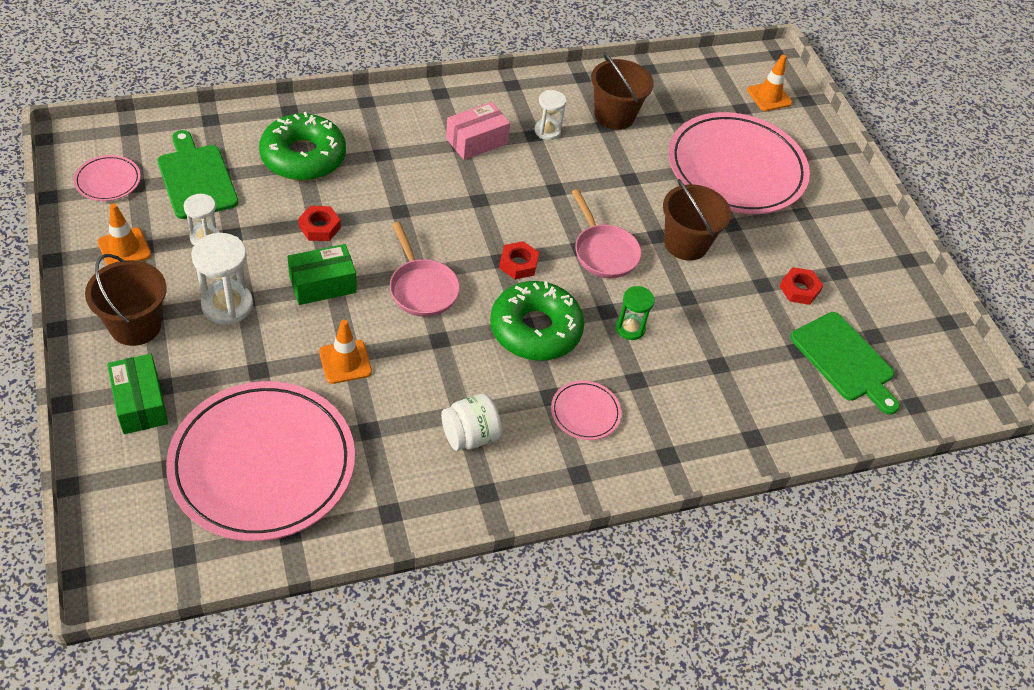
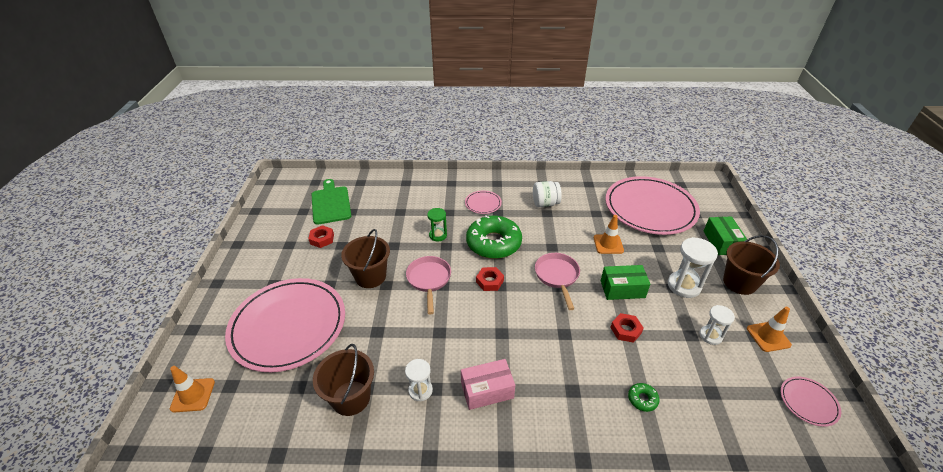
camera: 155 degrees left, 10 degrees down
green cutting board [158,130,239,219] -> none
green donut [259,112,346,181] -> green donut [628,383,659,412], size x0.40

